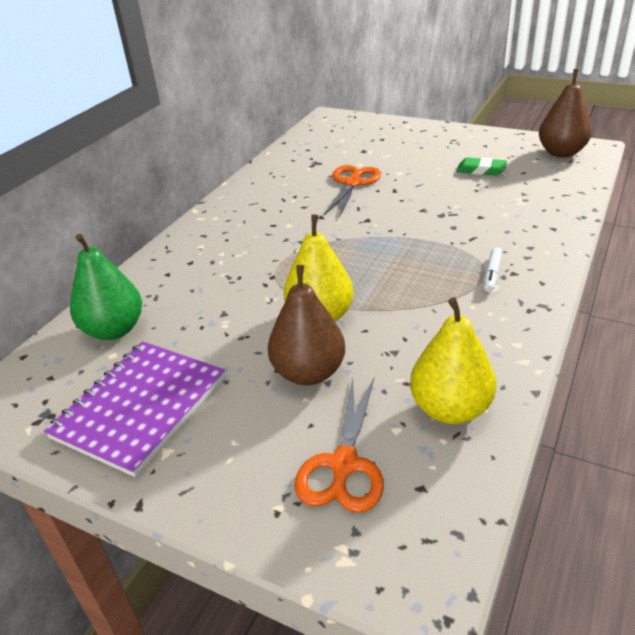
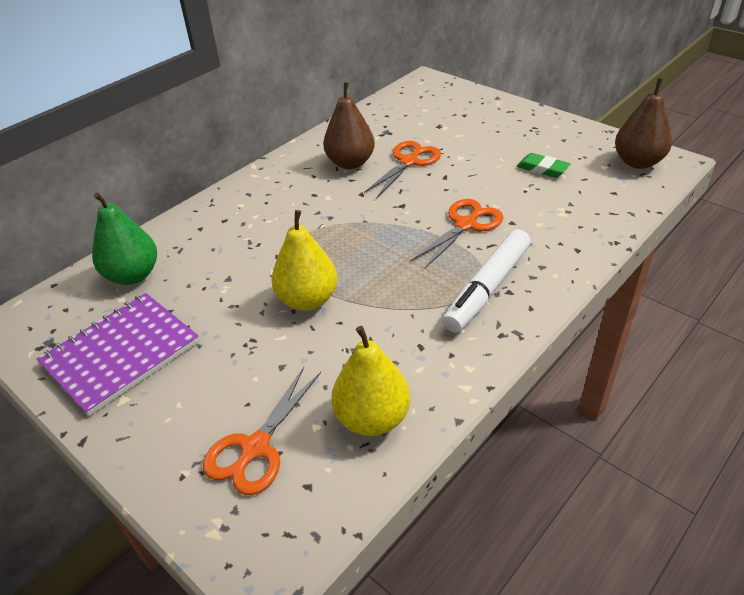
camera: 15 degrees right, 5 degrees up
brown pear [268,265,345,385] -> brown pear moved to [323,82,375,169]
white marker [484,247,502,292] -> white marker [443,229,531,333], size x2.23
none -> orange scissors [411,199,503,268]

